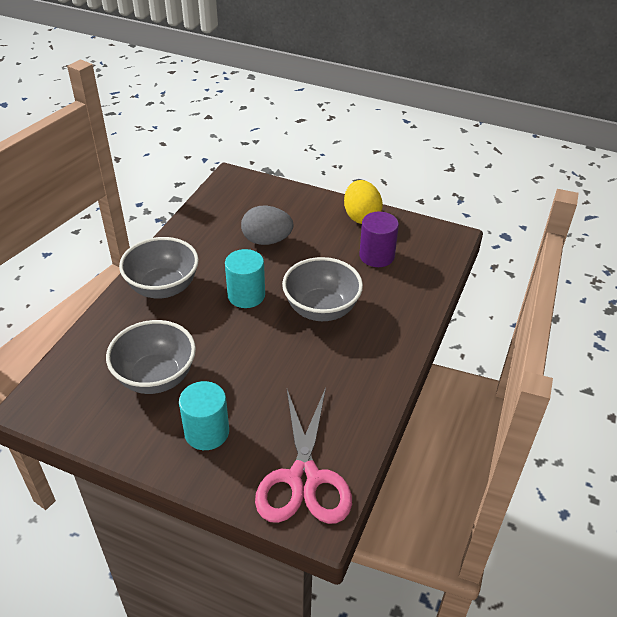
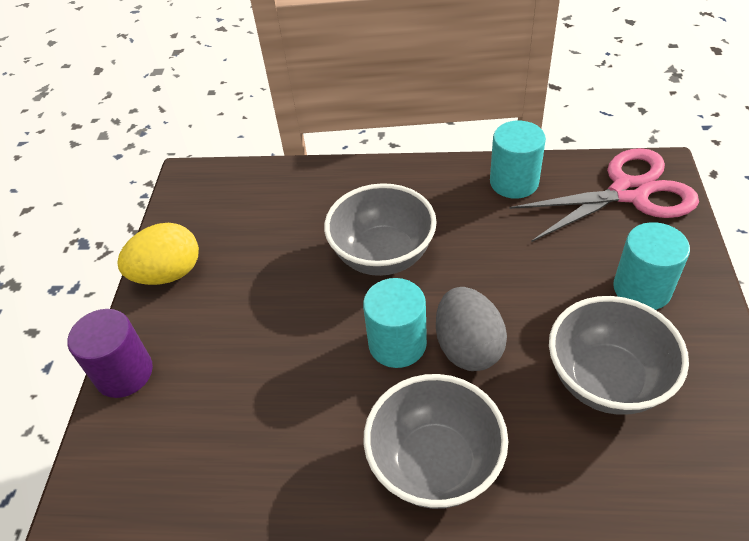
camera: 105 degrees left, 5 degrees up
grey egg [241,206,294,245] -> grey egg moved to [436,287,507,371]
purple cylinder [359,211,399,267] -> purple cylinder moved to [67,309,153,398]
none -> turquoise cylinder [490,121,546,199]

